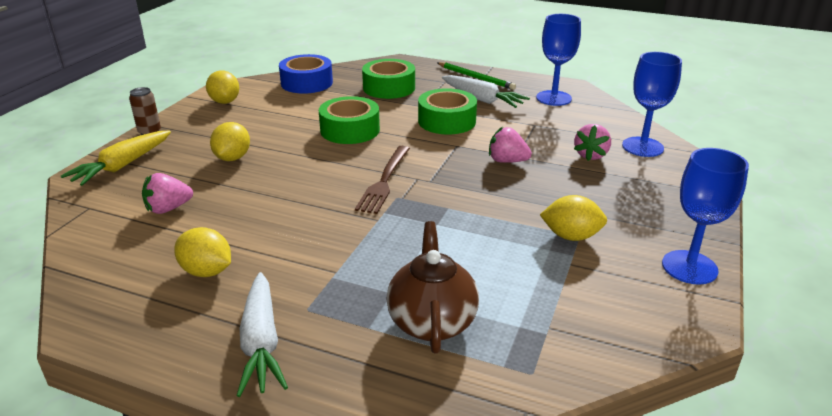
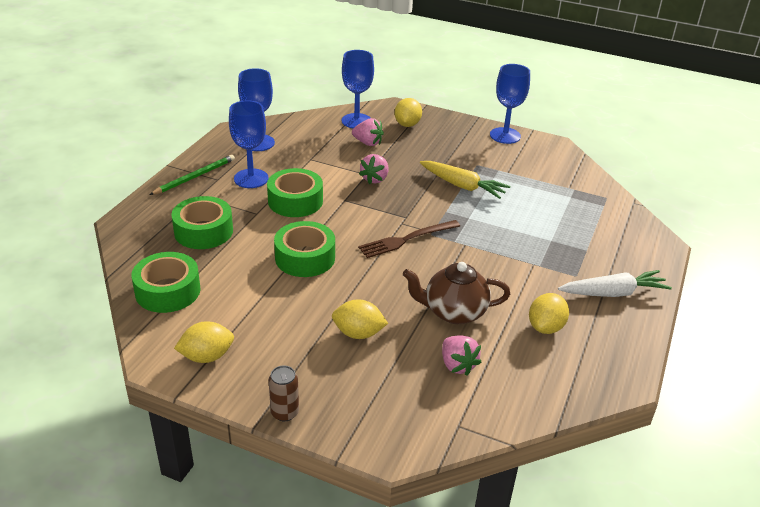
camera: 90 degrees left, 5 degrees up
yellow carrot [61,130,171,186] -> yellow carrot moved to [420,161,510,199]
blue tape [279,54,333,94] -> green tape [132,252,201,313]
brown fork [355,146,410,214] -> brown fork turned 135 degrees clockwise [358,220,460,258]
brown teapot [386,221,479,353] -> brown teapot moved to [403,262,510,324]
white carrot [442,75,530,108] -> blue goblet [229,100,269,188]
yellow lemon [540,195,607,241] -> yellow lemon moved to [394,98,422,127]

